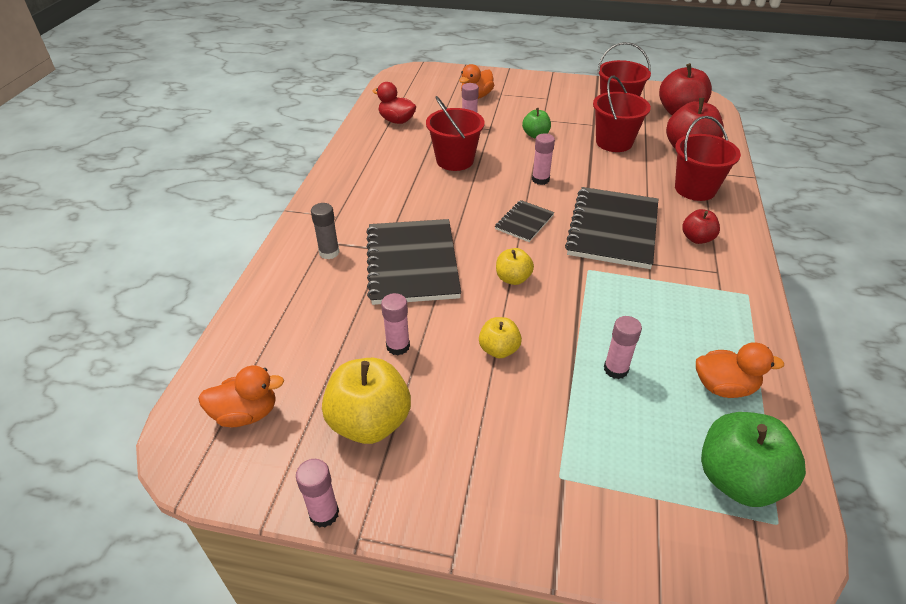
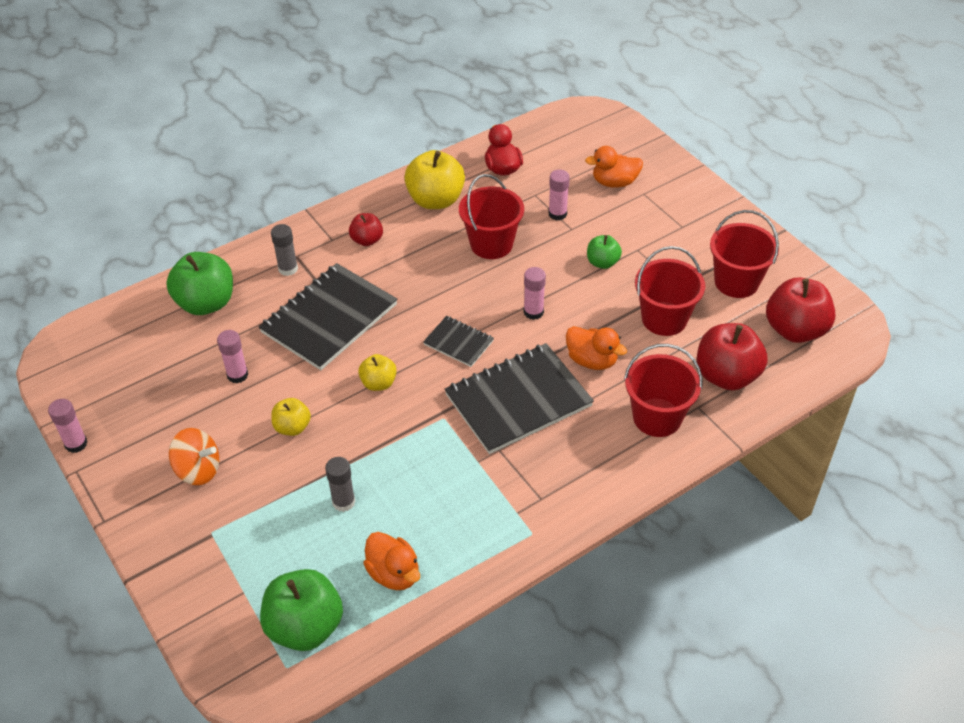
camera: 45 degrees right, 5 degrees up
orange duck [198,365,284,427] -> orange duck moved to [566,326,627,370]
yellow apple [322,358,411,444] -> yellow apple moved to [404,150,465,209]
black notebook [495,200,554,242] -> black notebook turned 45 degrees clockwise [423,316,494,367]
pink glue stick [604,316,642,379] -> grey glue stick [325,457,355,512]
red apple [682,209,720,244] -> red apple moved to [349,213,383,246]
none -> green apple [166,252,233,315]
none -> orange spinning top [169,428,219,485]

